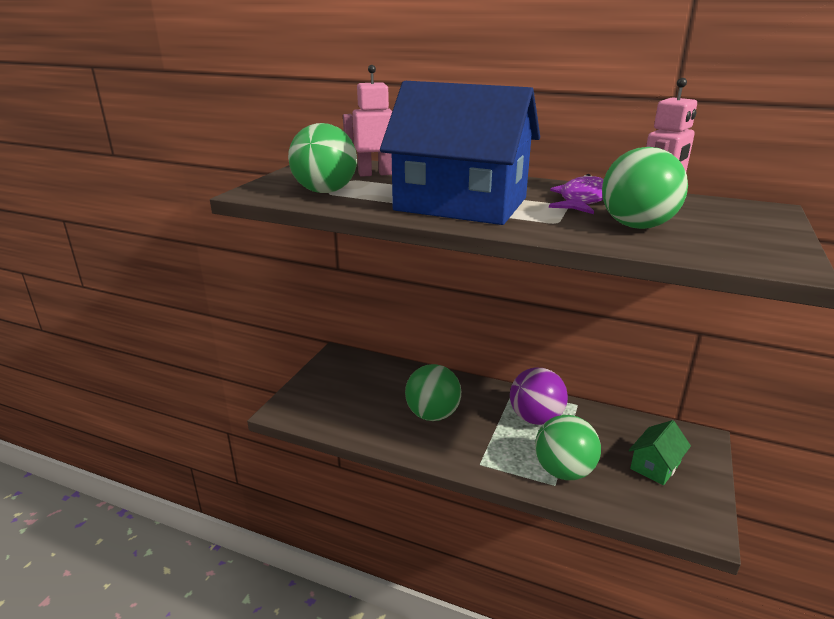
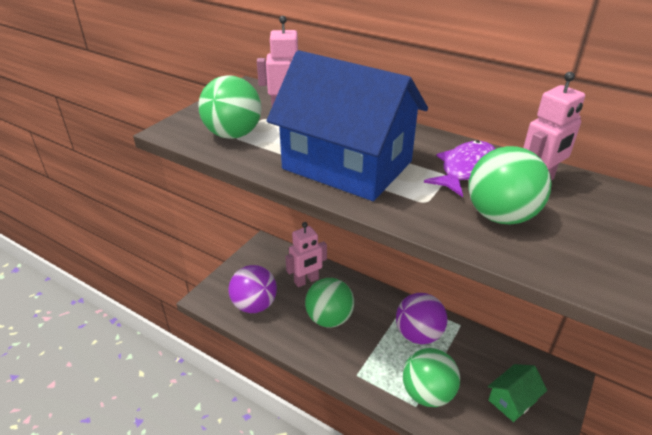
camera: 10 degrees right, 10 degrees up
none -> purple ball [229,265,277,313]
none -> pink robot [285,222,327,287]

